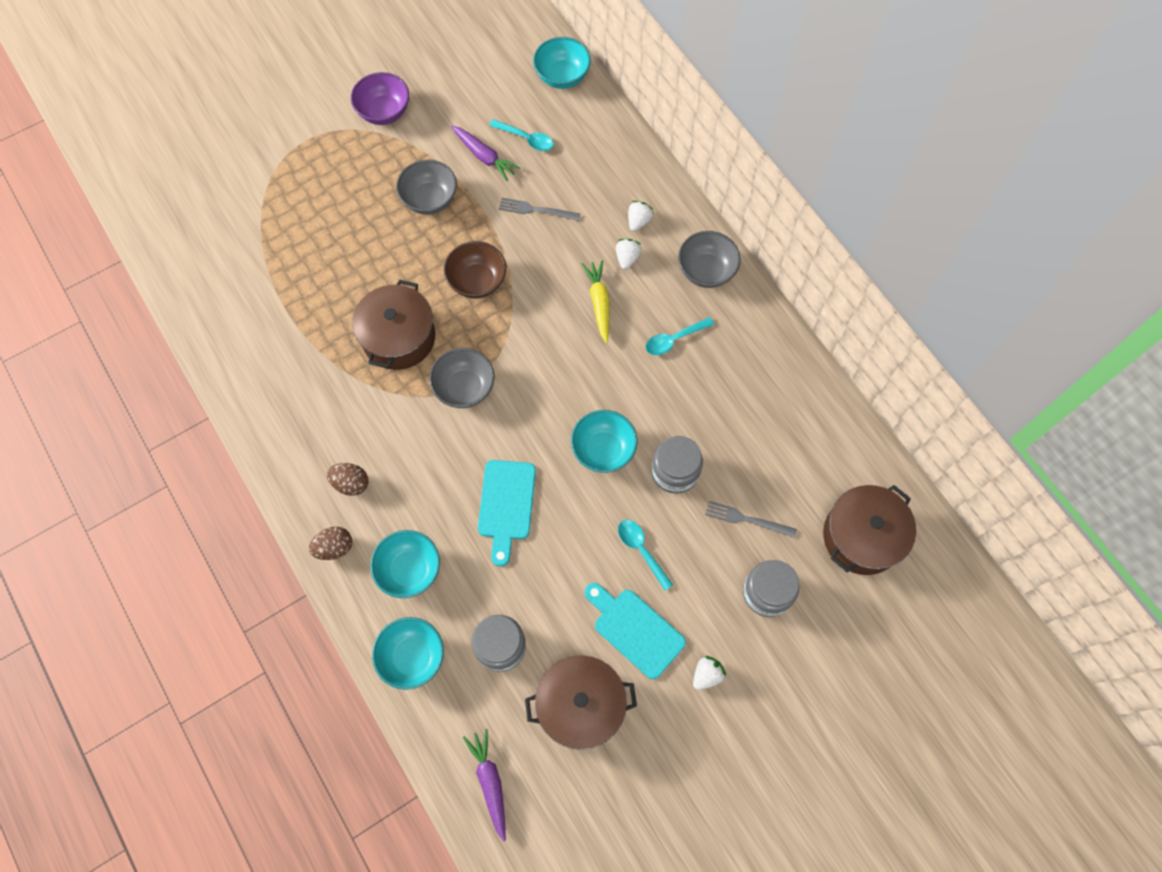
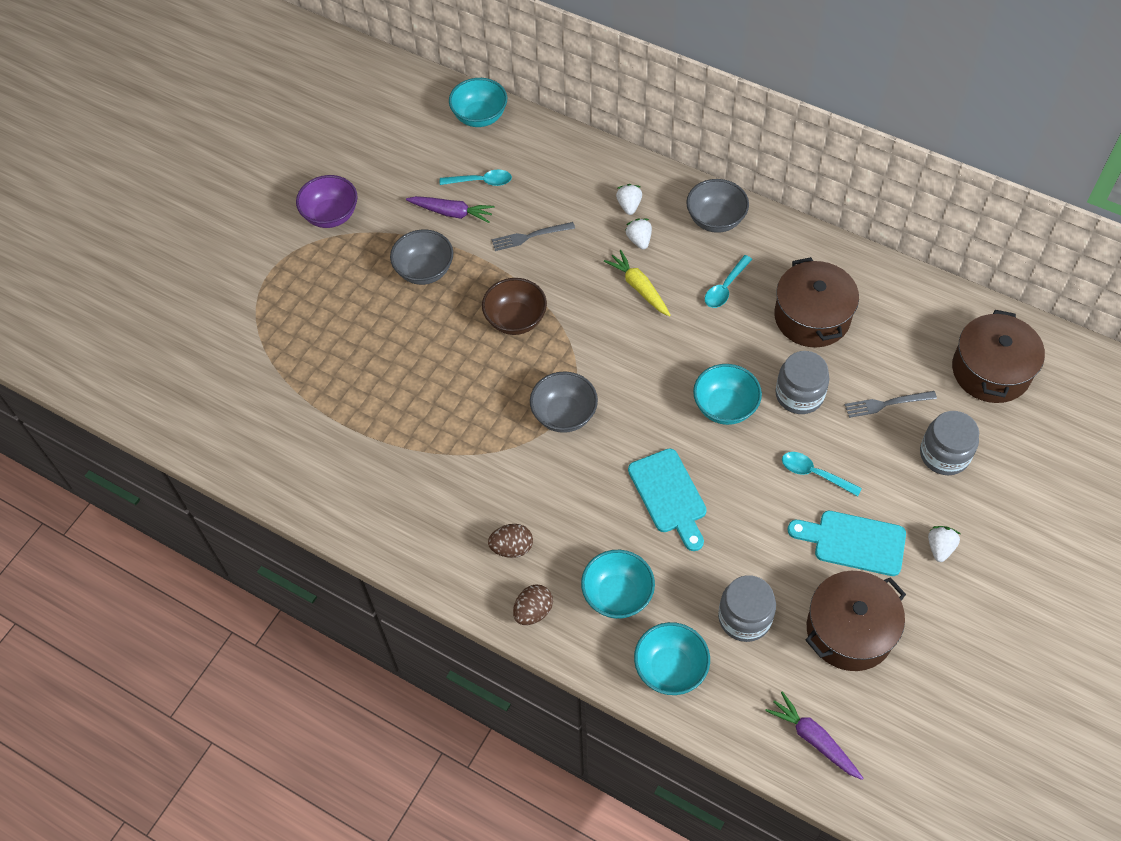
camera: 25 degrees left, 10 degrees down
brown pot [352,279,435,370] -> brown pot moved to [774,257,859,347]

